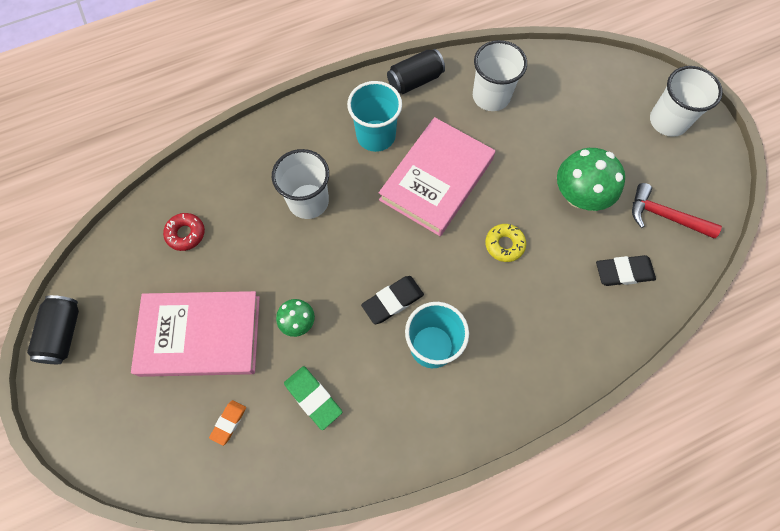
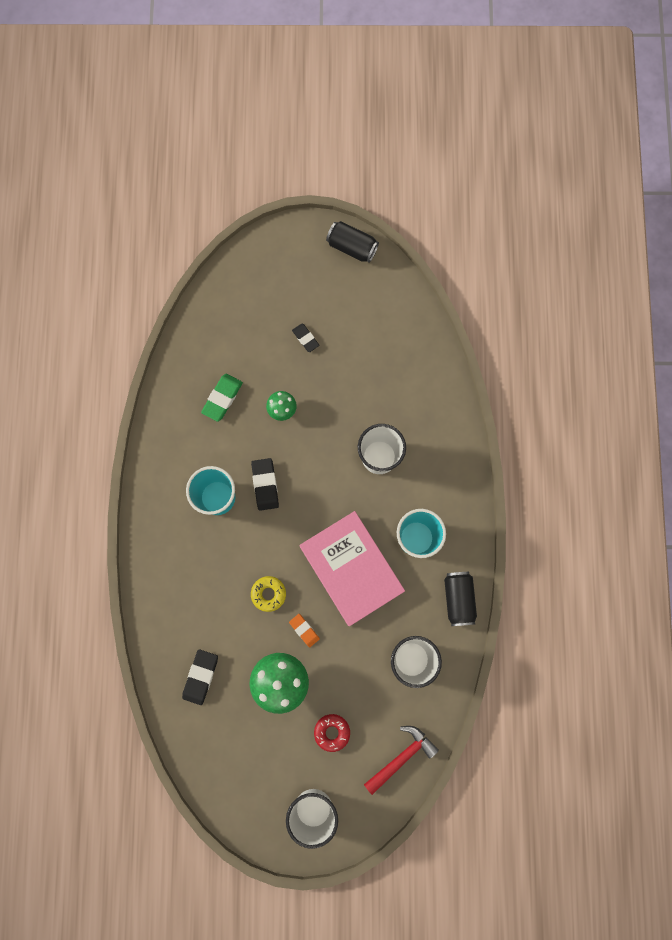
camera: 115 degrees right, 10 degrees up
pink book [131,291,260,377] -> black eraser [292,324,319,352]
red donut [163,213,205,251] -> red donut moved to [314,714,350,752]
orange eraser [209,400,246,446] -> orange eraser moved to [289,614,320,647]
green eraser [284,366,342,430] -> green eraser turned 45 degrees counterclockwise [201,374,243,422]
red hammer [632,183,722,238] -> red hammer moved to [364,726,439,795]

